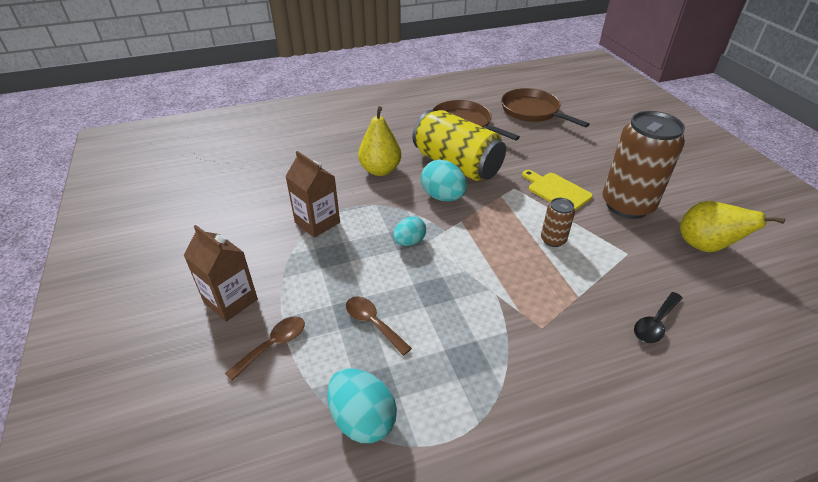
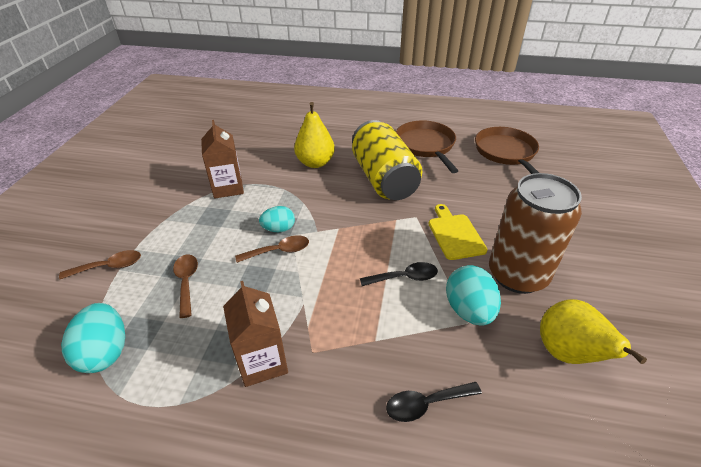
camera: 30 degrees right, 0 degrees up
brown carton [183,225,258,322] -> brown carton moved to [223,281,288,387]
turquoise egg [421,160,467,201] -> turquoise egg moved to [446,265,501,326]
brown can [541,198,575,247] -> black spoon [360,262,438,286]
none -> brown spoon [235,235,309,263]

